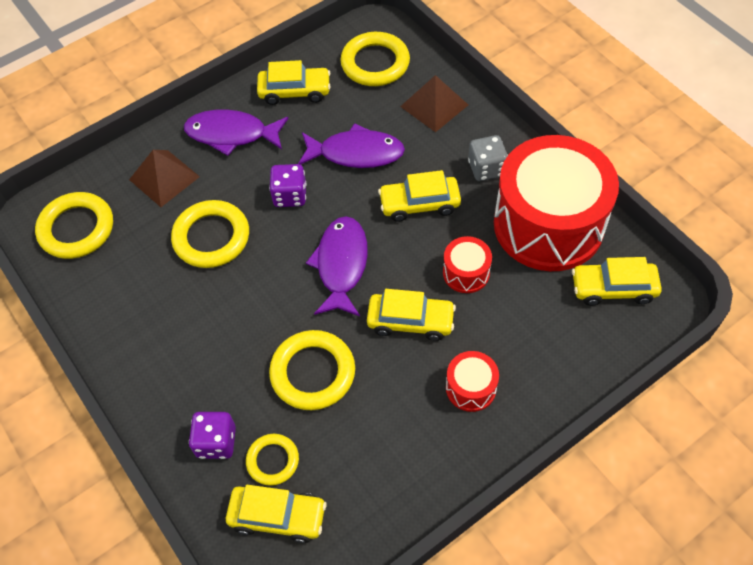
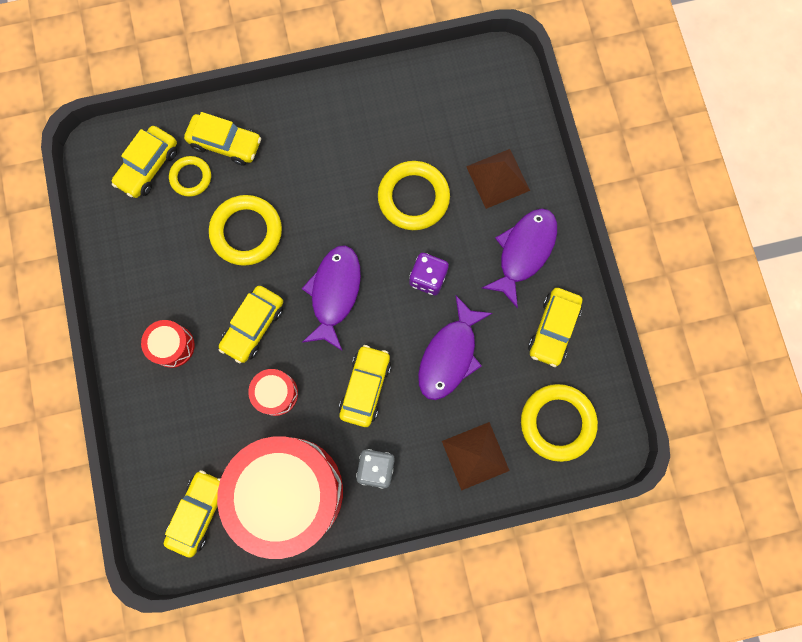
camera: 110 degrees right, 20 degrees up
yellow ring [35,192,113,259] -> none
purple dice [189,412,236,459] -> yellow car [184,112,261,166]
purple fish [306,216,368,316] -> purple fish turned 105 degrees counterclockwise [302,245,361,350]

